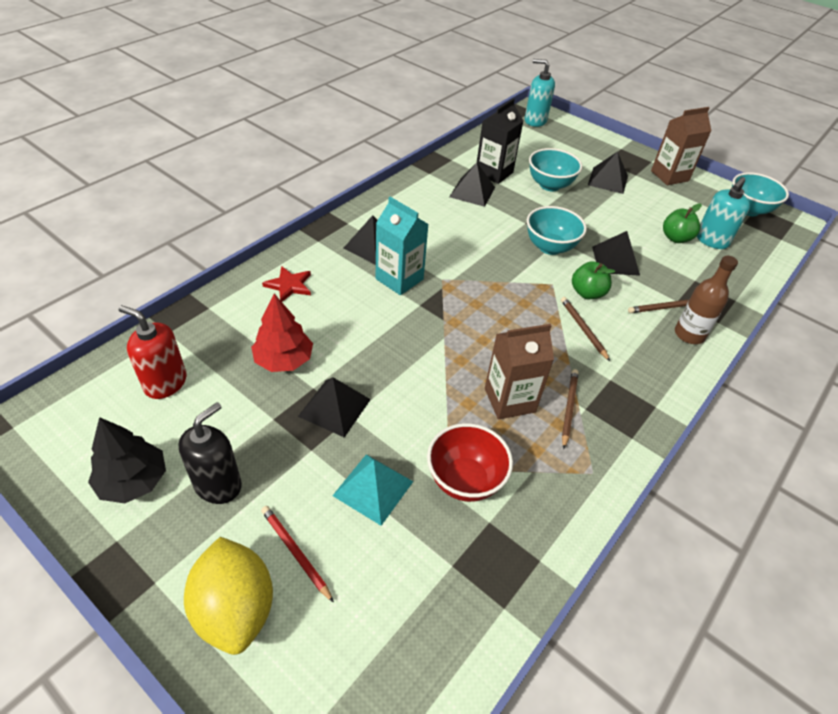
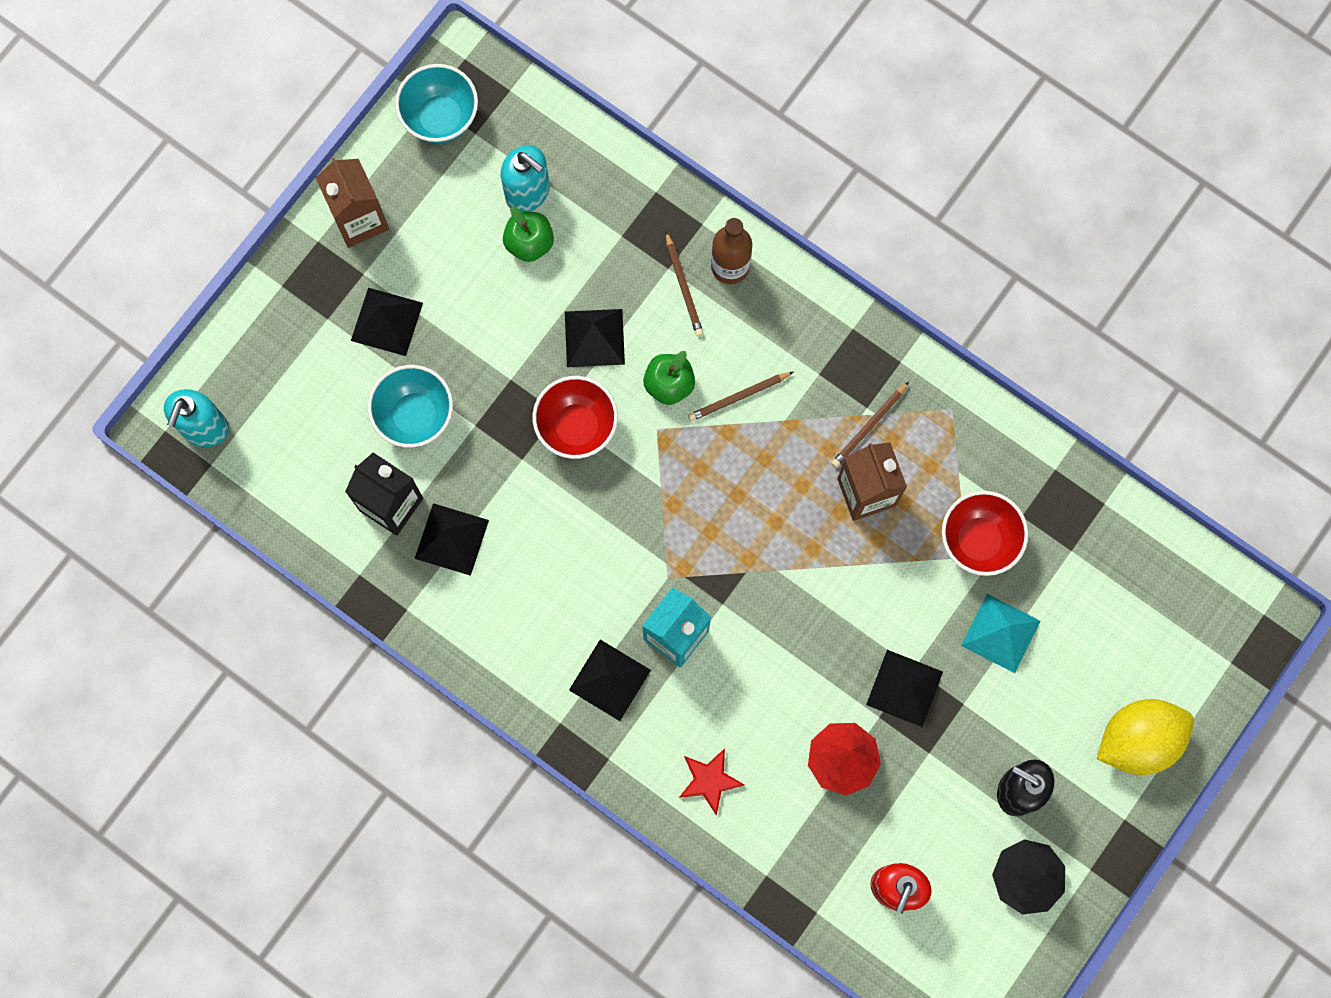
camera: 90 degrees left, 30 degrees up
red pencil [261,506,334,603] -> none
turquoise bowl [527,206,587,255] -> red bowl [533,376,618,459]
brown pencil [562,369,579,449] -> brown pencil turned 60 degrees counterclockwise [831,382,909,468]

